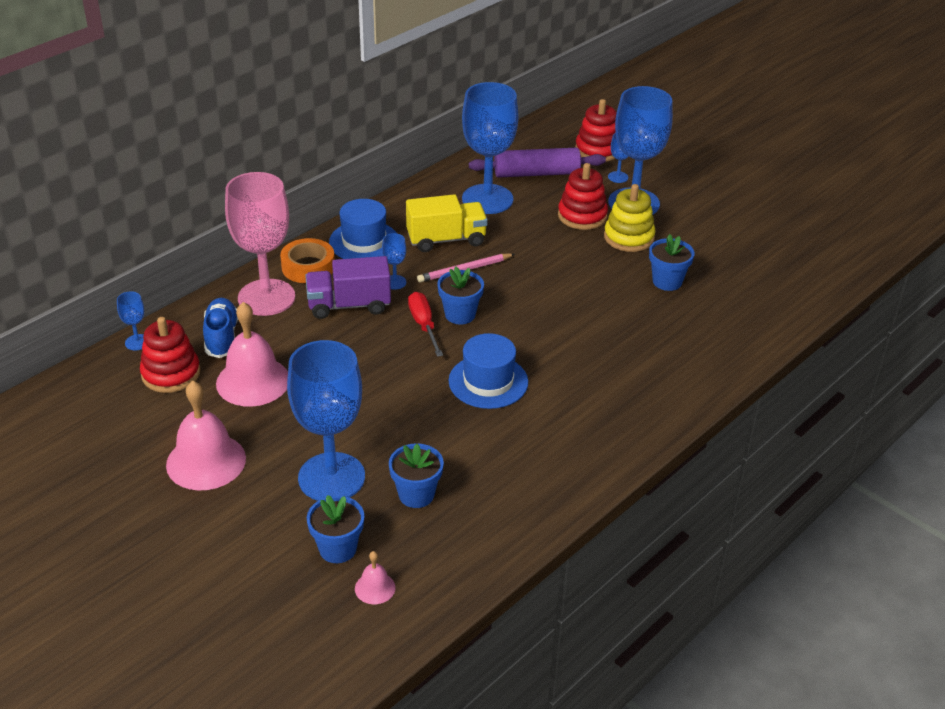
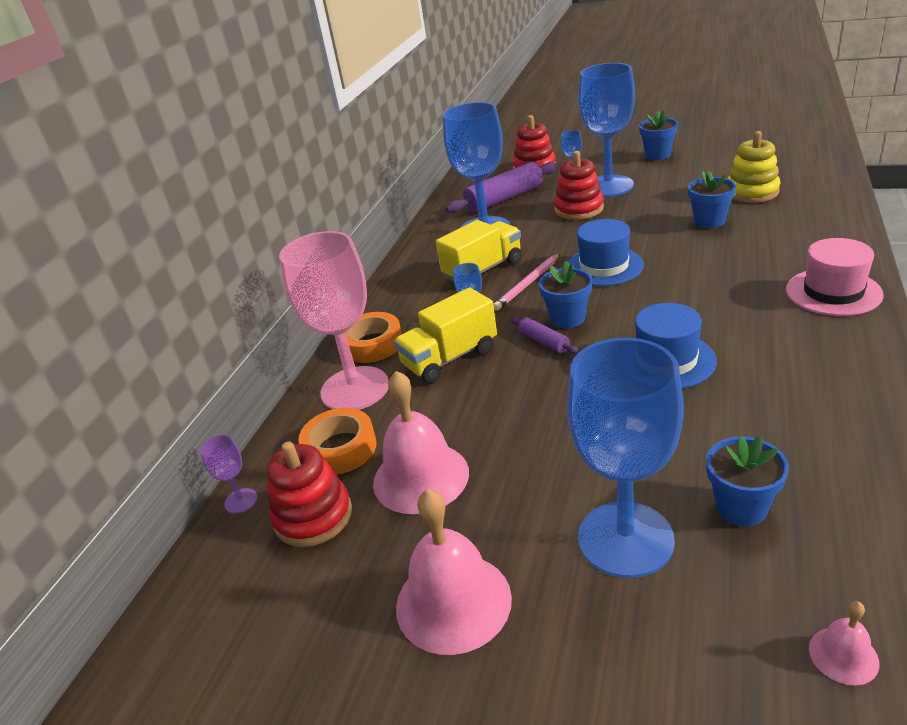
camera: 20 degrees left, 5 degrees down
blue goblet [117,291,144,350] -> purple goblet [200,435,257,513]
blue shoe [203,298,238,358] -> orange tape [298,408,377,475]
purple truck [305,256,391,319] -> yellow truck [394,287,497,383]
blue flower pot [307,495,364,563] -> blue flower pot moved to [639,110,678,160]
blue hat [329,199,396,259] -> blue hat moved to [567,219,644,286]
red screwdriver [408,292,443,357] -> purple rolling pin [511,317,579,355]
yellow stacking toy [604,184,656,252] -> yellow stacking toy moved to [728,131,781,203]
none -> pink hat [786,238,884,316]

